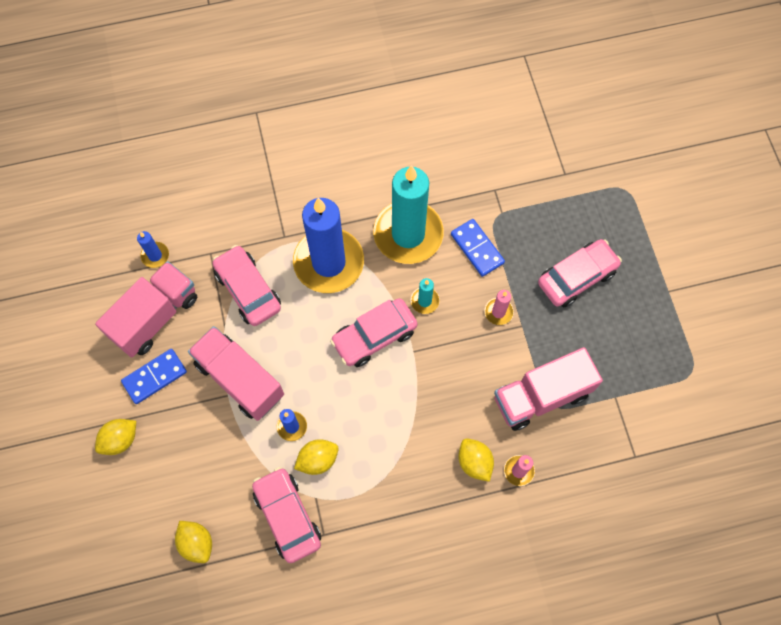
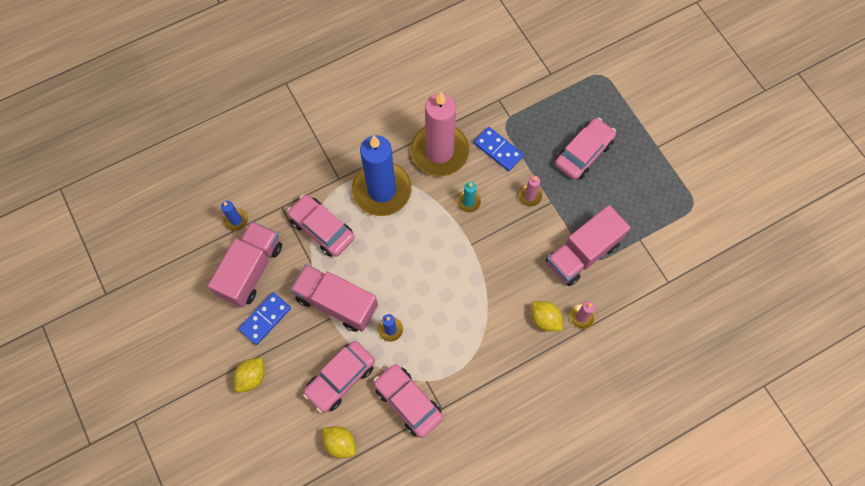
camera: 15 degrees left, 0 degrees up
yellow lemon [294,439,339,475] -> none
pink car [330,298,418,367] -> pink car moved to [303,341,375,413]
turquoise candle [373,165,444,264] -> pink candle [410,92,469,176]

